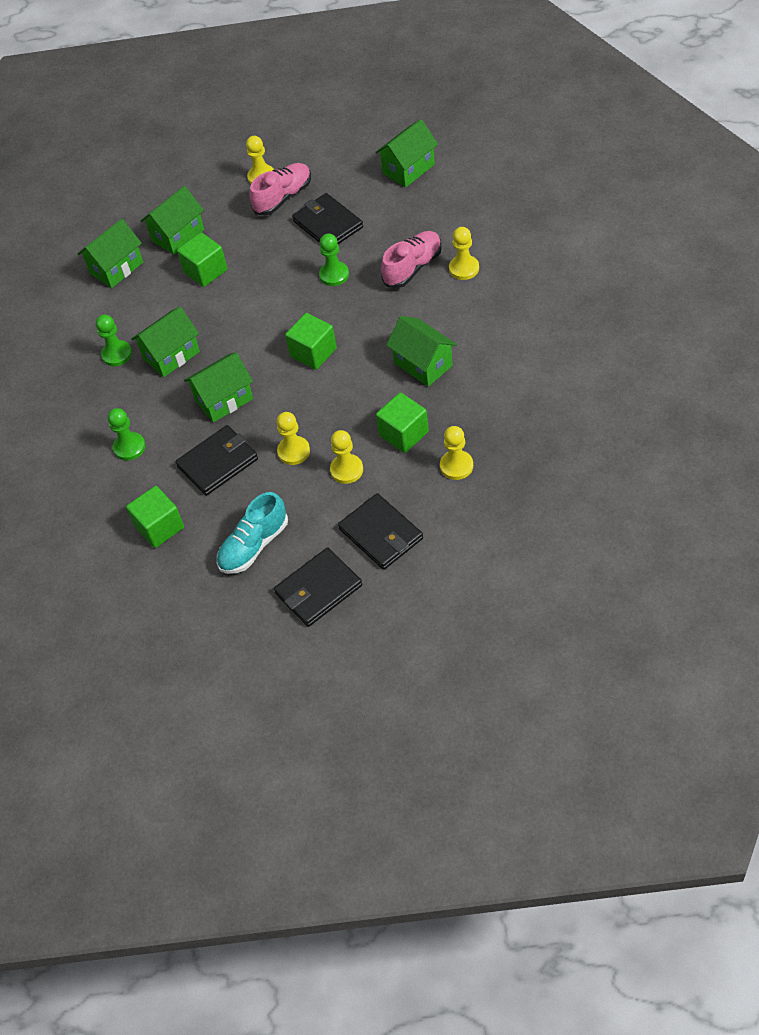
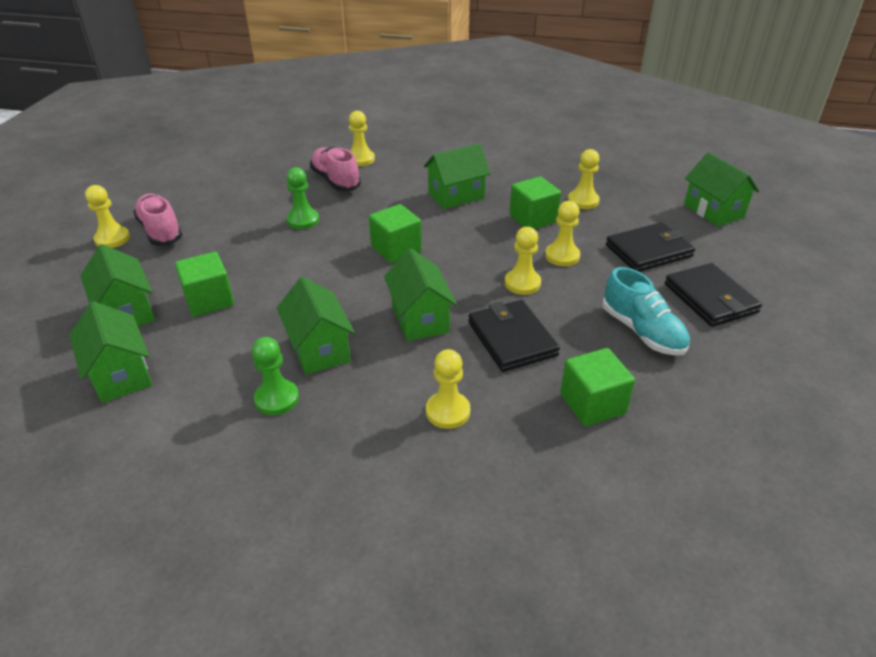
camera: 80 degrees left, 15 degrees down
green pawn [108,408,146,461] -> yellow pawn [426,349,470,429]
black wallet [292,193,363,244] -> none
green house [375,119,438,187] -> green house moved to [684,152,759,227]

